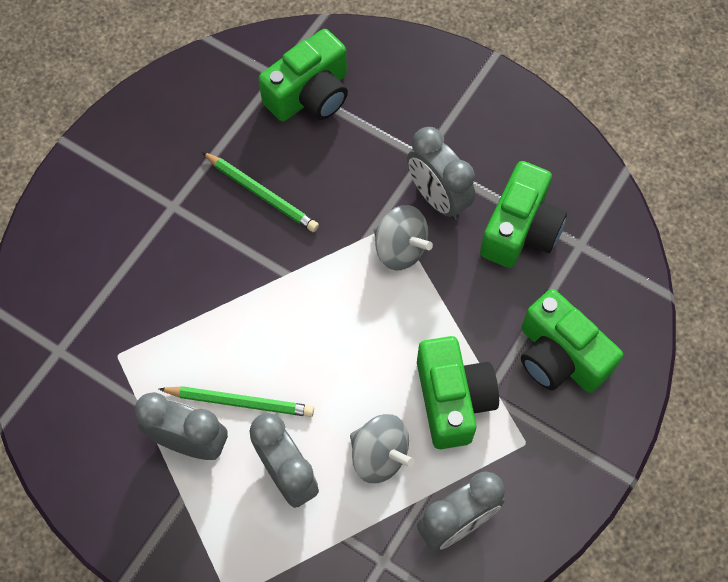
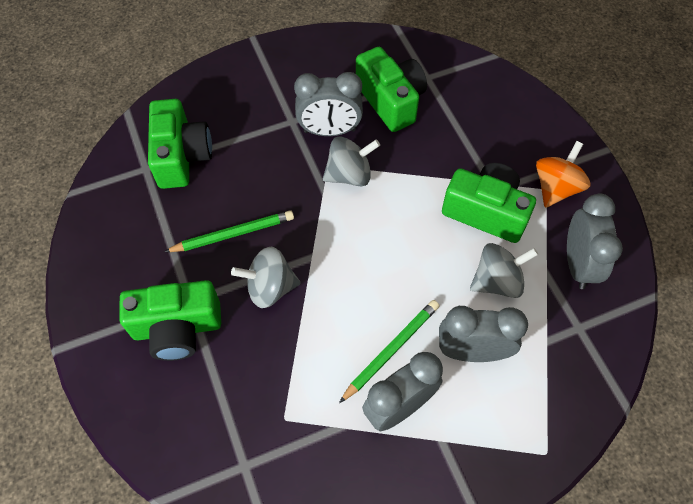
camera: 55 degrees left, 5 degrees down
green camera [521,289,623,393] -> green camera moved to [119,280,221,361]
none -> grey spinning top [231,247,301,308]
none -> orange spinning top [536,141,590,208]

